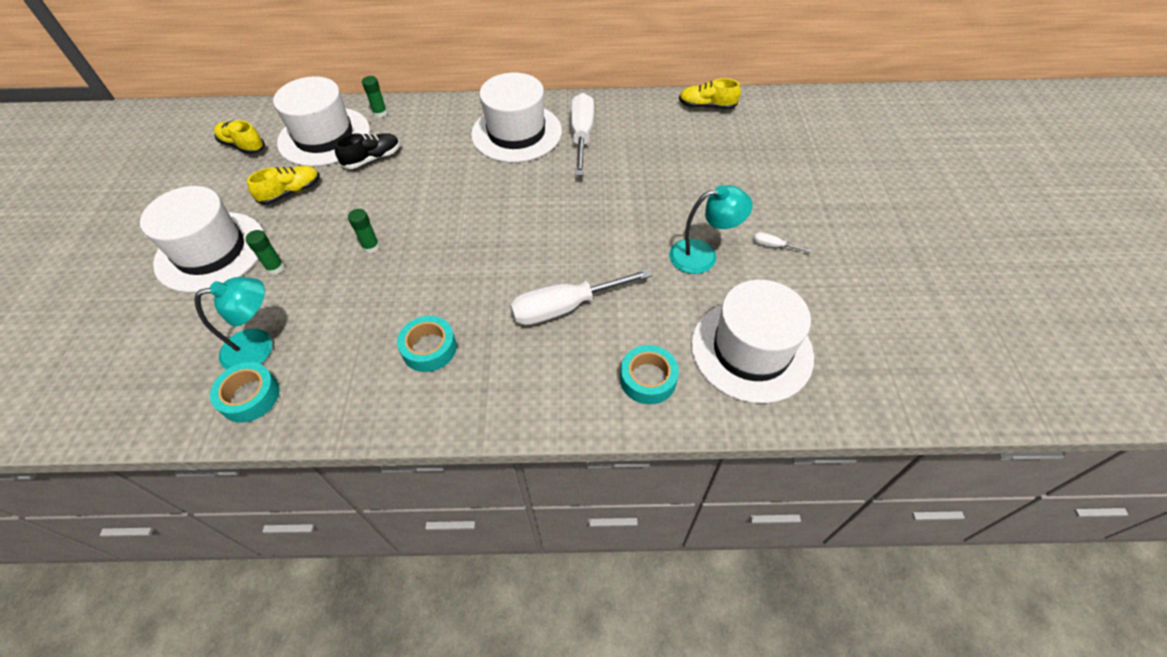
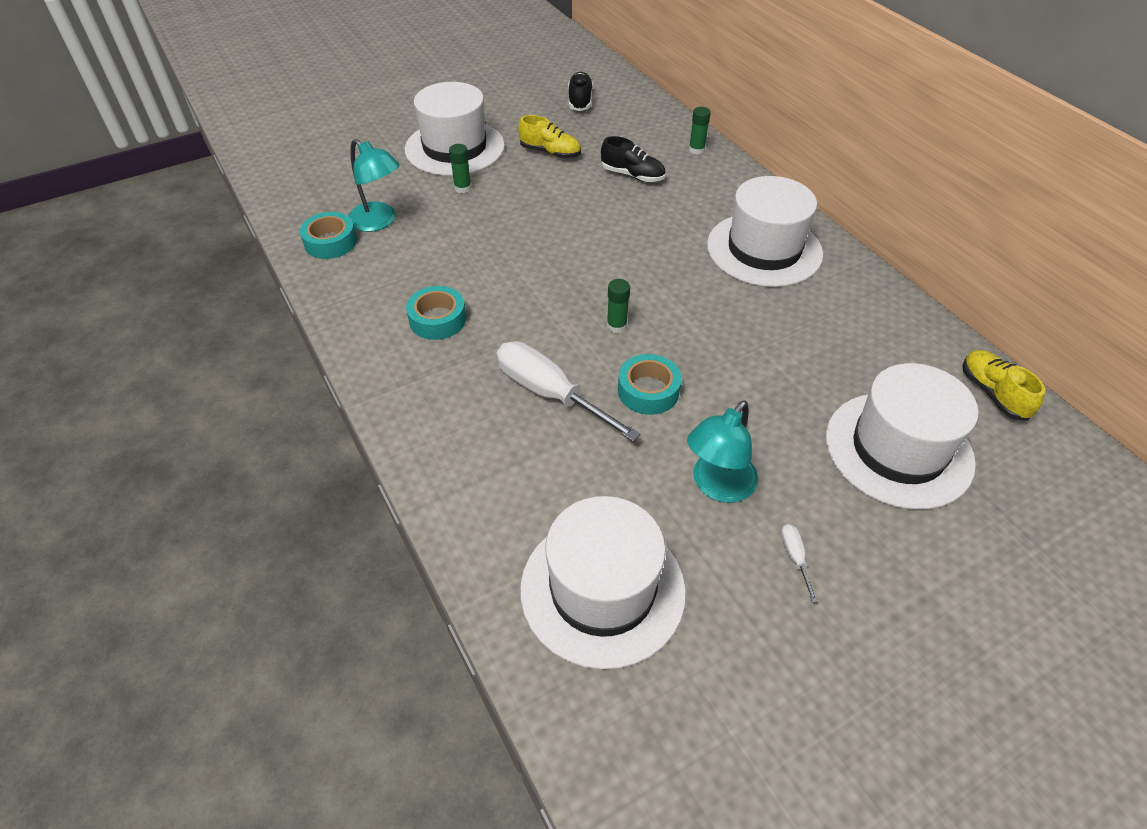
camera: 60 degrees right, 5 degrees down
yellow shoe [214,120,265,154] -> black shoe [568,72,593,111]
white hat [273,76,370,166] -> white hat moved to [826,363,979,510]
green glue stick [348,209,380,253] -> green glue stick moved to [607,279,630,333]
white screwdriver [571,93,594,176] -> none
turquoise tape [620,345,679,404] -> turquoise tape moved to [618,354,682,415]
turquoise lamp [669,185,753,274] -> turquoise lamp turned 75 degrees clockwise [687,400,758,503]

